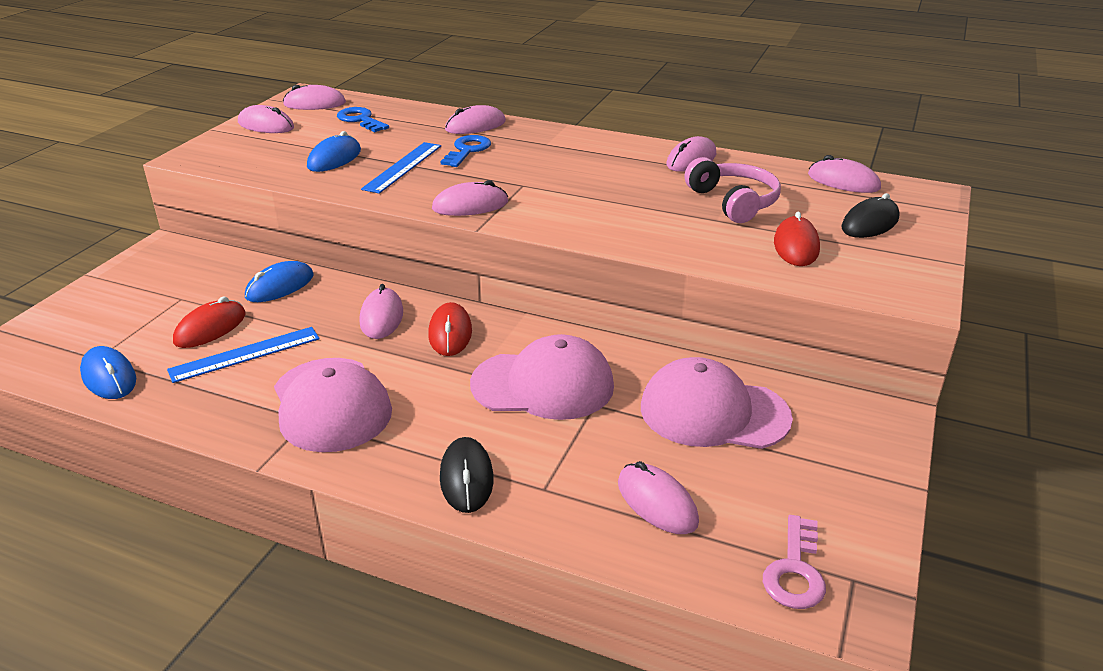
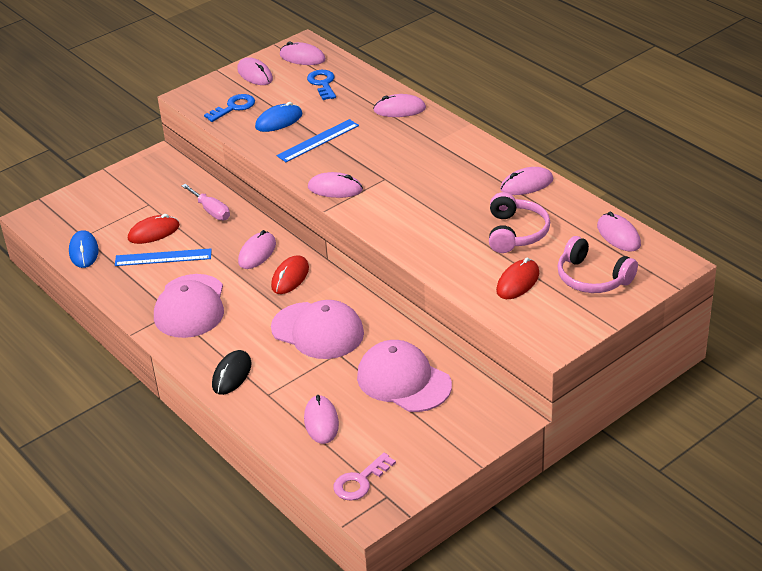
camera: 30 degrees right, 5 degrees up
blue mouse [245,261,314,302] -> pink screwdriver [182,184,230,220]
blue key [440,135,491,167] -> blue key moved to [204,94,255,122]
black mouse [842,193,899,238] -> pink headphones [558,236,638,293]

